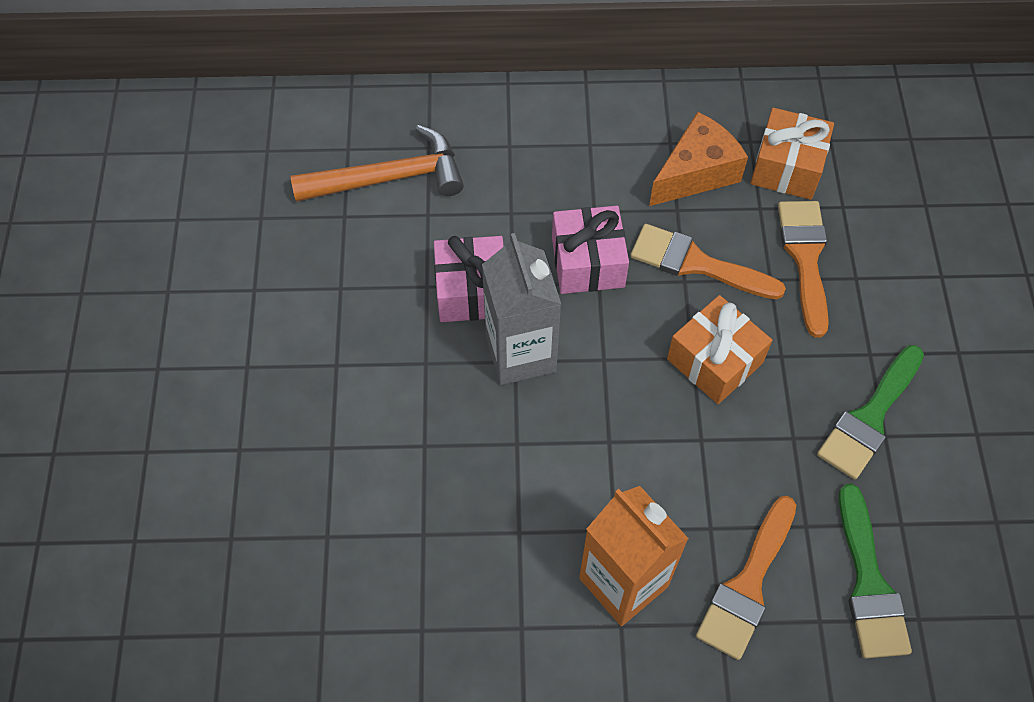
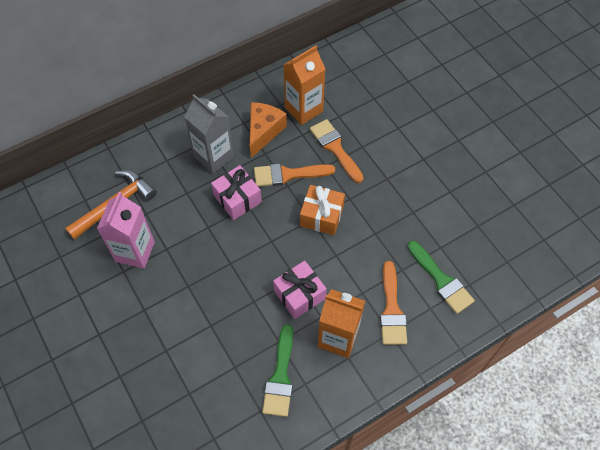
camera: 30 degrees left, 0 degrees up
pink gift [434,236,504,322] -> pink gift moved to [273,261,327,319]
grey carton [482,233,561,385] -> grey carton moved to [184,94,234,174]
orange gift [751,108,834,200] -> orange carton [284,45,325,125]
green brush [817,345,924,480] -> green brush moved to [262,324,293,417]
none -> pink carton [97,192,155,269]

